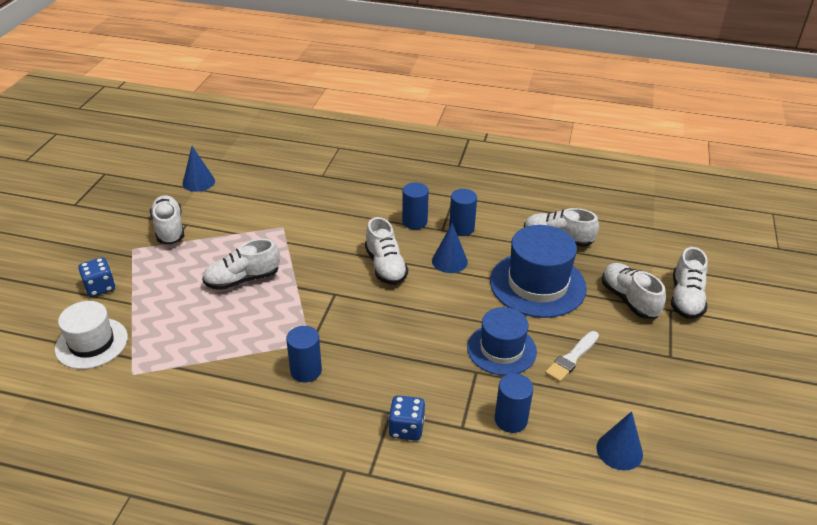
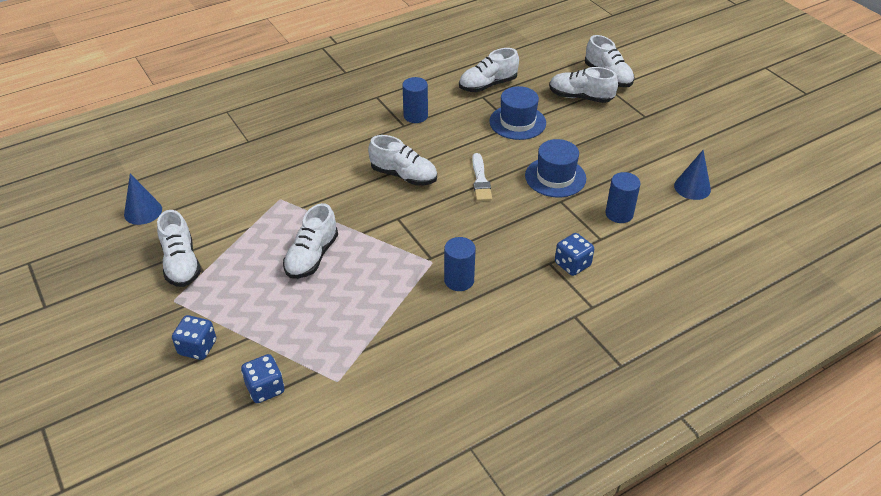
camera: 45 degrees left, 5 degrees up
white hat [55,301,128,369] -> blue dice [241,354,284,403]
white shoe [150,195,184,244] -> white shoe turned 135 degrees counterclockwise [157,210,201,287]
blue cylinder [402,183,429,229] -> none
blue cone [432,223,468,273] -> none
blue hat [490,225,587,318] -> blue hat [489,86,546,140], size x0.66
white brush [545,331,599,382] -> white brush moved to [472,153,492,201]

